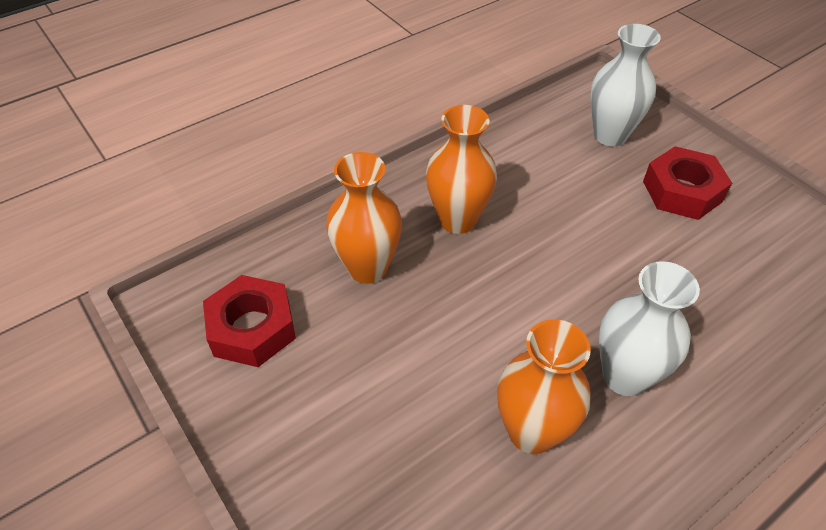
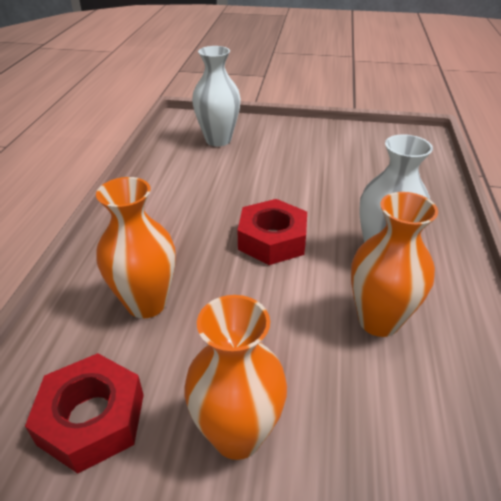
camera: 45 degrees left, 10 degrees down
orange vase [426,105,497,234] -> orange vase moved to [184,295,287,460]
red nut [643,146,732,220] -> red nut moved to [238,199,307,265]

